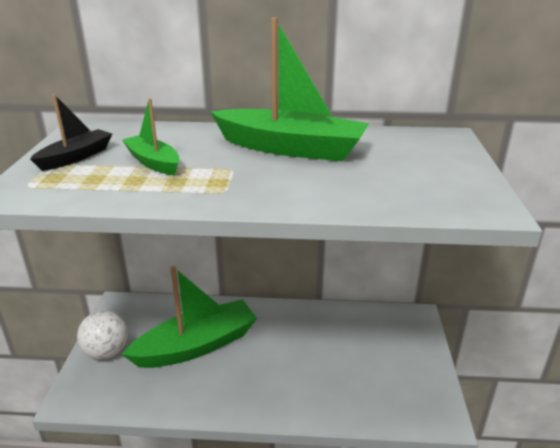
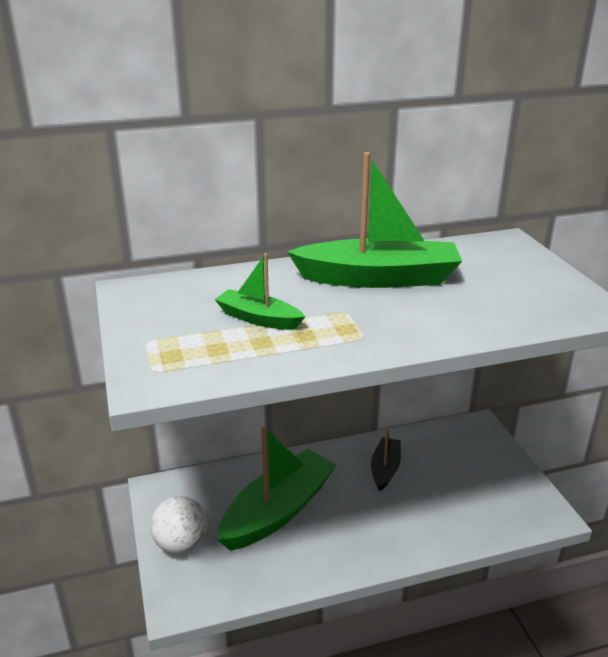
camera: 20 degrees left, 0 degrees up
black boat [30,94,112,171] -> black boat moved to [371,430,401,491]

